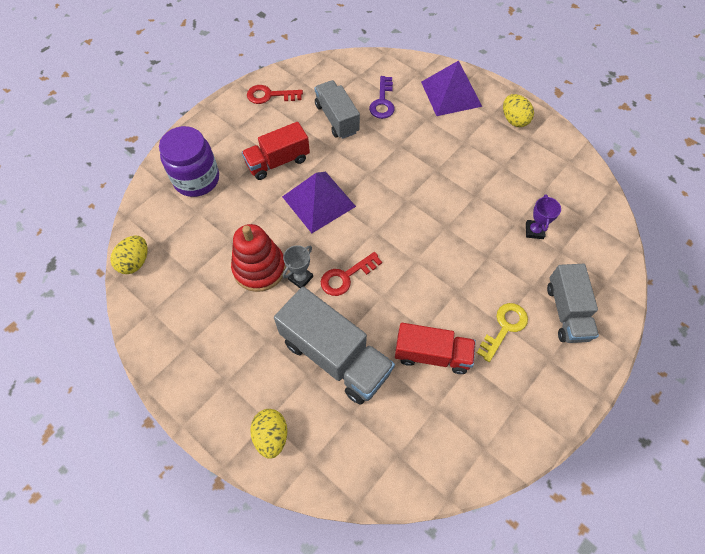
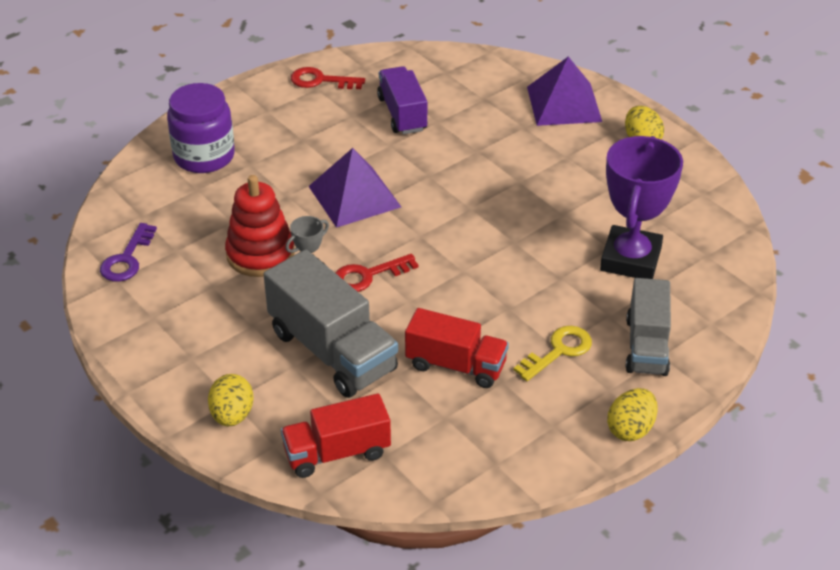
camera: 10 degrees right, 20 degrees down
yellow egg [110,236,148,274] -> yellow egg moved to [607,388,658,441]
red truck [242,122,310,180] -> red truck moved to [281,393,391,478]
grey truck [314,80,360,139] -> purple truck [377,66,428,134]
purple key [369,76,395,119] -> purple key moved to [100,223,157,282]
purple trophy [526,194,561,239] -> purple trophy [600,136,683,279], size x2.23

